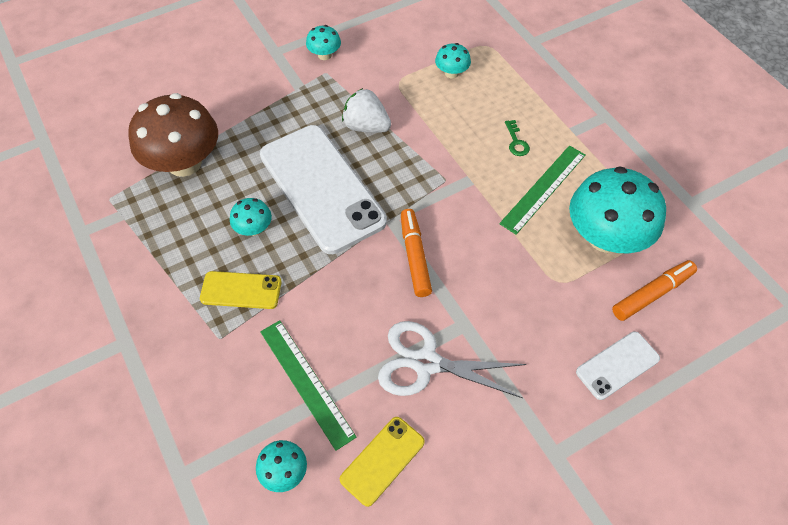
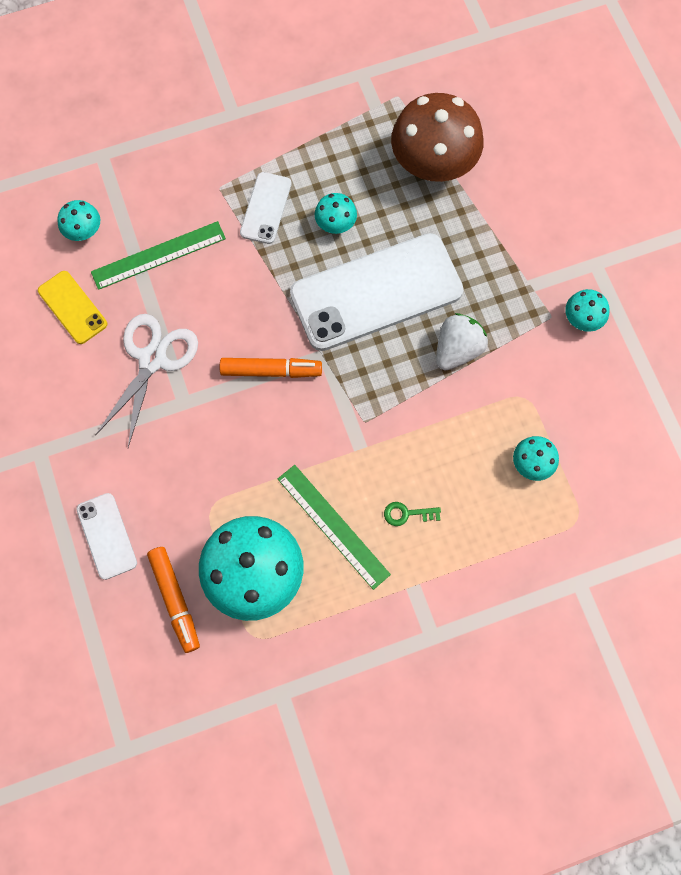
camera: 100 degrees right, 15 degrees up
yellow phone [200,271,282,309] -> white phone [240,172,292,244]

